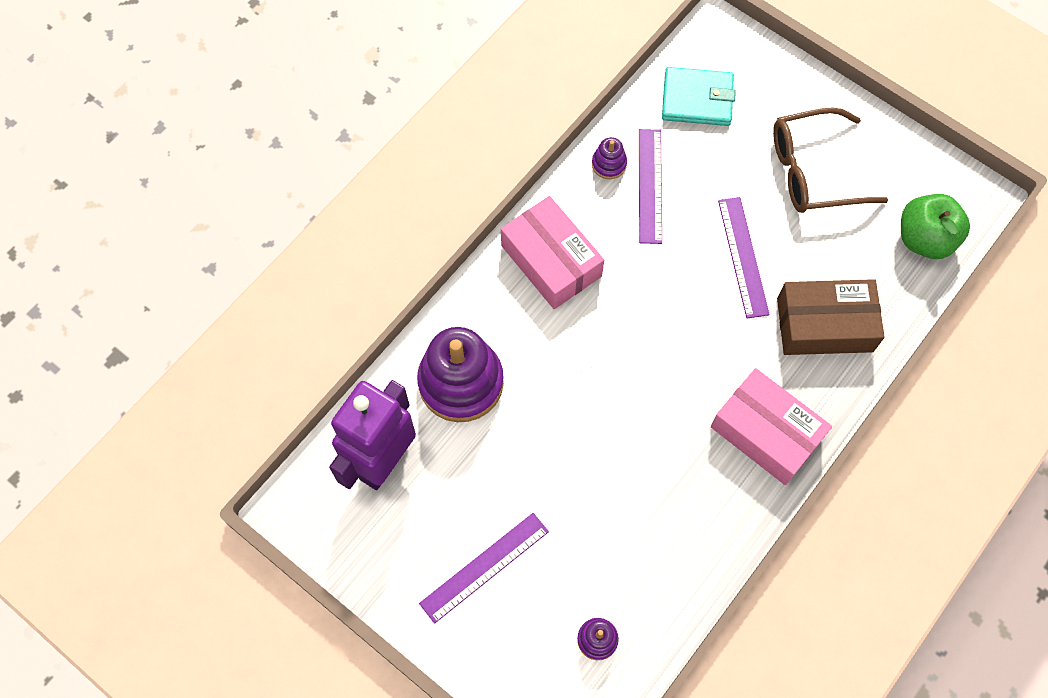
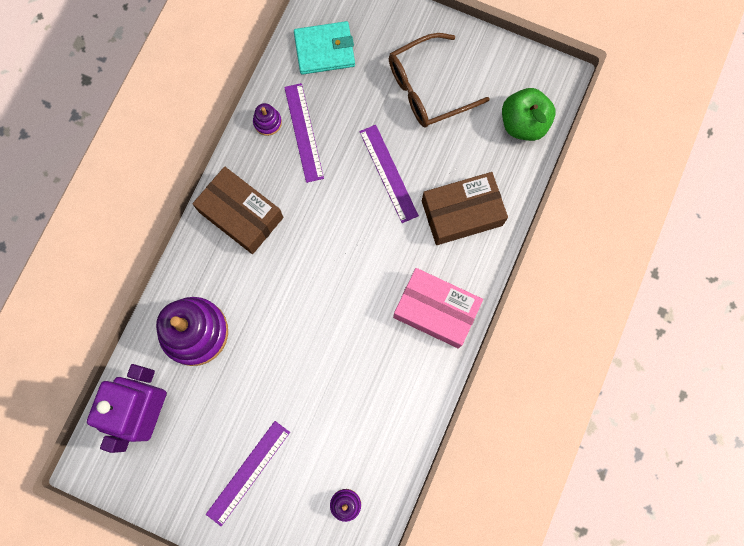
camera: 15 degrees left, 10 degrees up
pink box [501,196,604,309] -> brown box [192,166,283,254]

